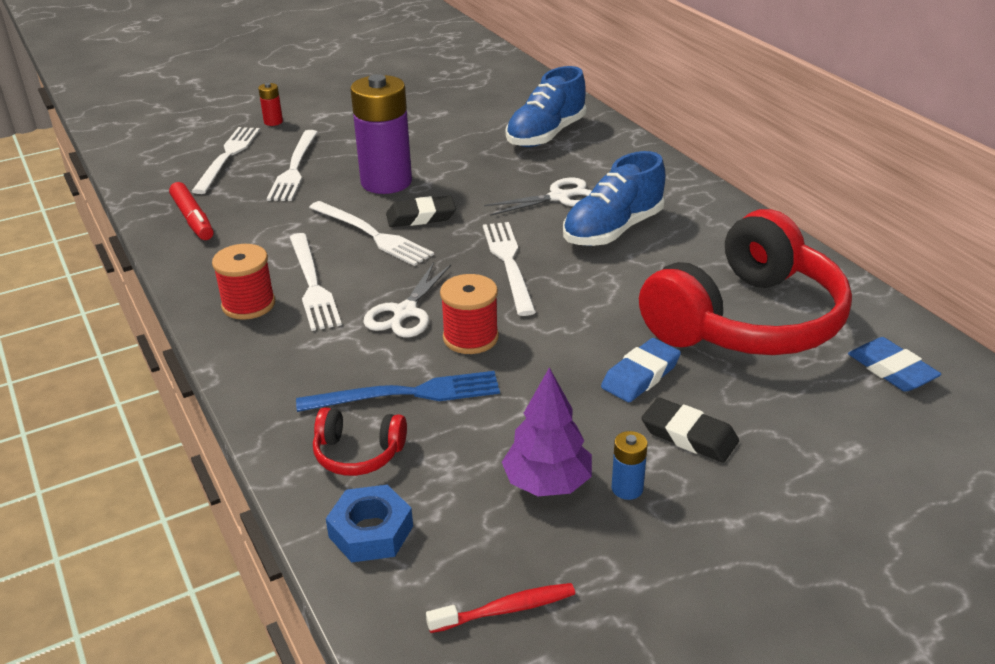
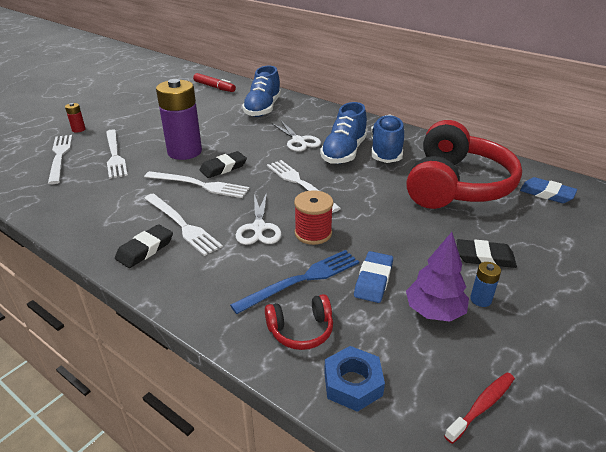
camera: 25 degrees left, 0 degrees up
red marker [169,182,214,240] -> red marker moved to [193,73,236,92]
red spool [212,244,275,320] -> black eraser [115,224,173,268]
white scissors [484,178,592,216] -> white scissors turned 105 degrees clockwise [272,120,321,152]
blue eraser [601,338,681,402] -> blue eraser moved to [354,251,393,303]
none -> blue shoe [371,114,404,163]

